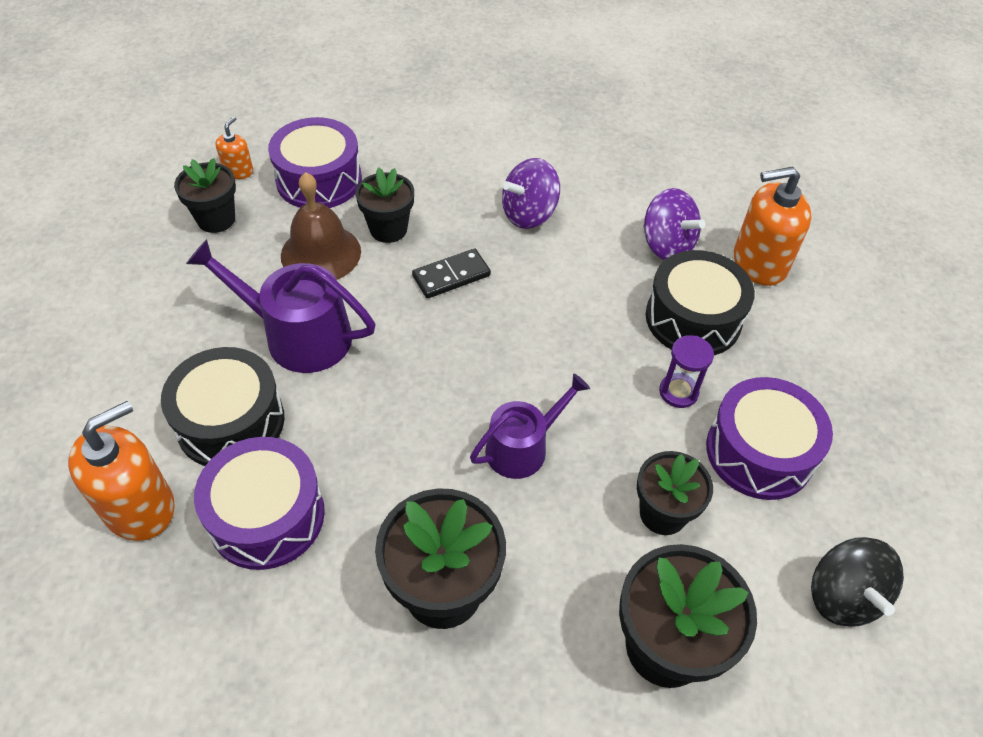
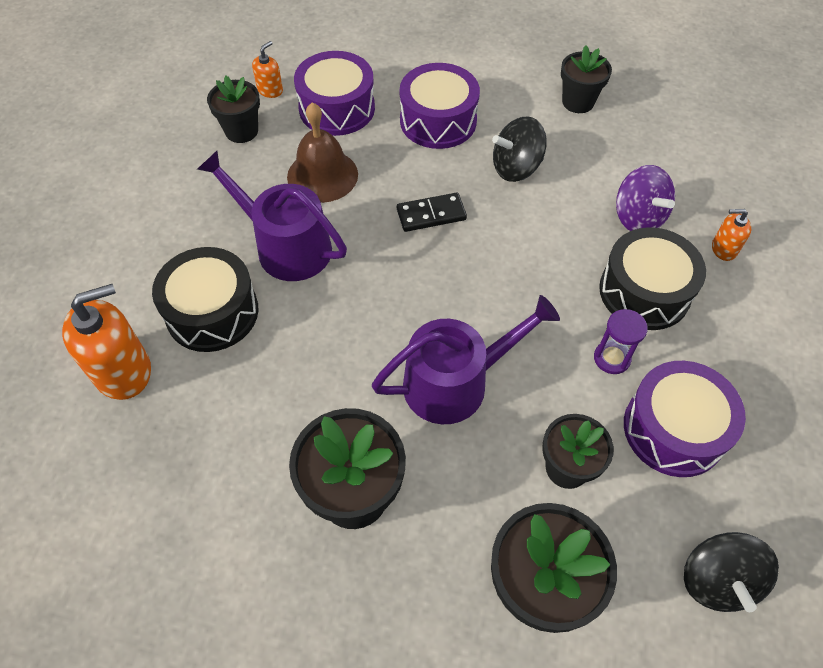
camera: 15 degrees right, 5 degrees up
purple drum [194,437,325,570] -> purple drum moved to [400,63,480,149]
black flower pot [355,167,414,243] -> black flower pot moved to [561,46,612,113]
purple watering can [470,374,590,479] -> purple watering can [372,295,560,424], size x1.50
purple spinning top [502,158,560,229] -> black spinning top [492,116,547,182]
orange soap dispenser [734,166,812,286] -> orange soap dispenser [712,209,751,261], size x0.50

